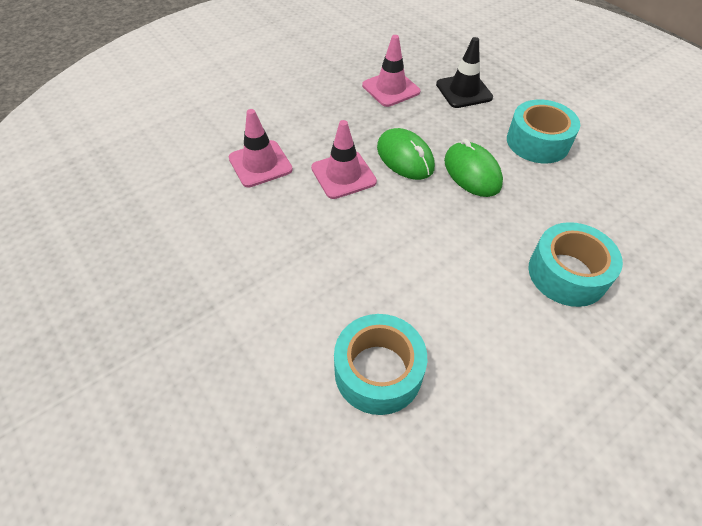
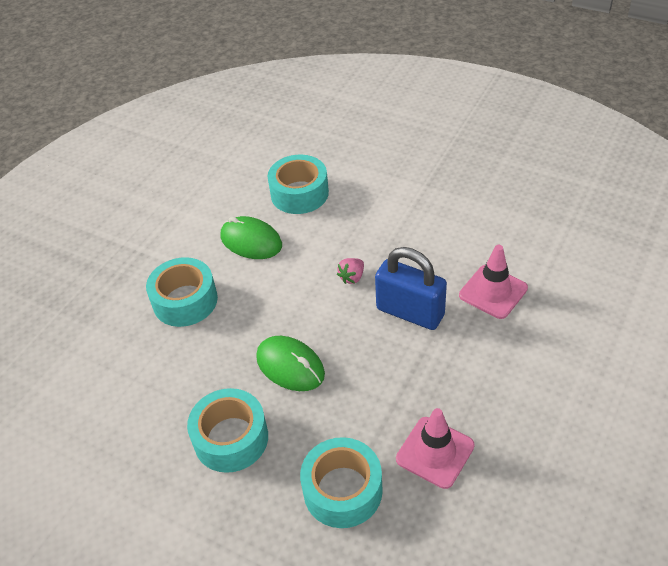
camera: 160 degrees right, 5 degrees down
pink traffic cone [311,120,377,199] -> blue padlock [375,247,447,330]
green mouse [377,128,435,180] -> green mouse moved to [220,216,282,259]
black traffic cone [436,37,493,108] -> turquoise tape [300,437,383,528]
none -> pink strawberry [337,258,364,284]

